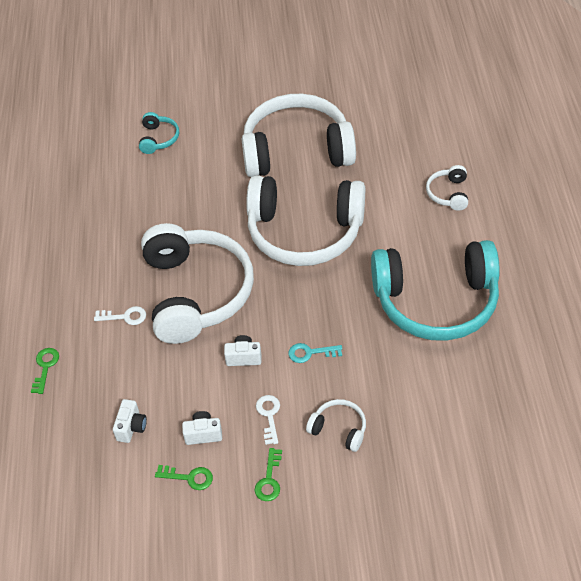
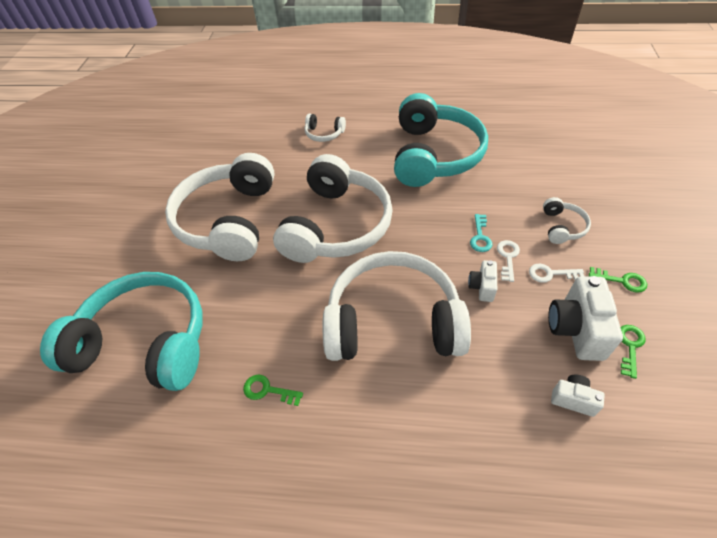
camera: 80 degrees left, 0 degrees up
green key [31,348,59,394] -> green key moved to [243,374,303,406]
white key [94,306,146,325] -> white key moved to [497,240,520,282]
turquoise headphones [139,112,179,154] -> turquoise headphones [40,272,203,391], size x2.42
white camera [182,411,222,445] -> white camera [548,276,623,361], size x1.85
white headphones [306,399,366,452] -> white headphones turned 150 degrees clockwise [543,197,591,244]

